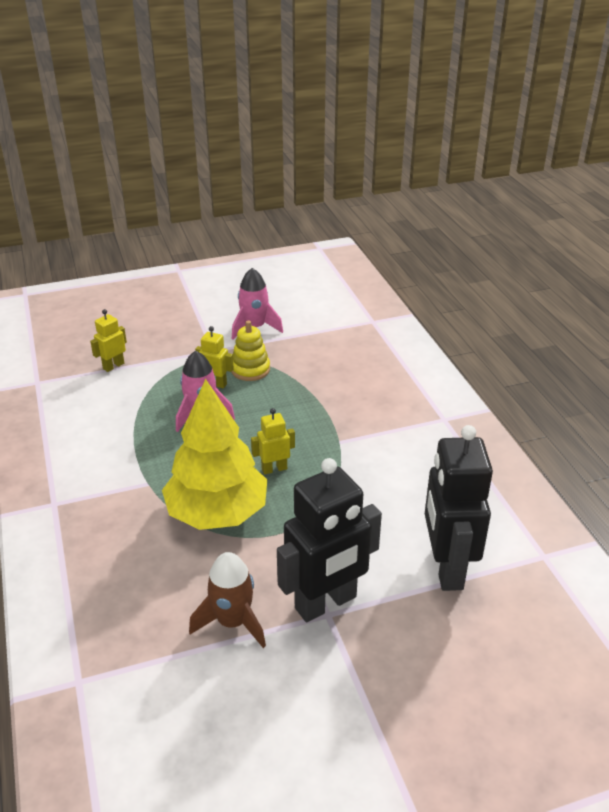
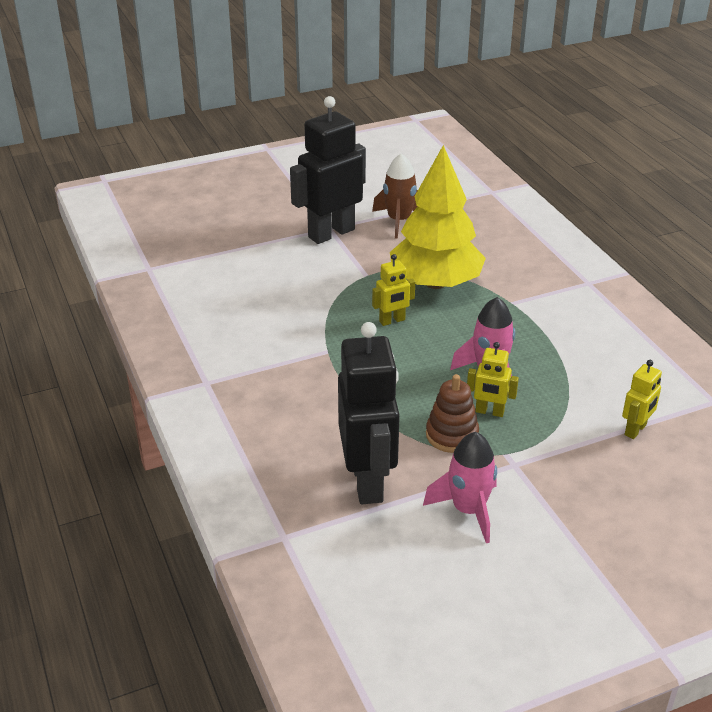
camera: 175 degrees right, 0 degrees up
yellow stacking toy [231,321,270,381] -> brown stacking toy [426,374,479,453]
black robot [425,425,493,591] -> black robot moved to [338,322,400,504]

